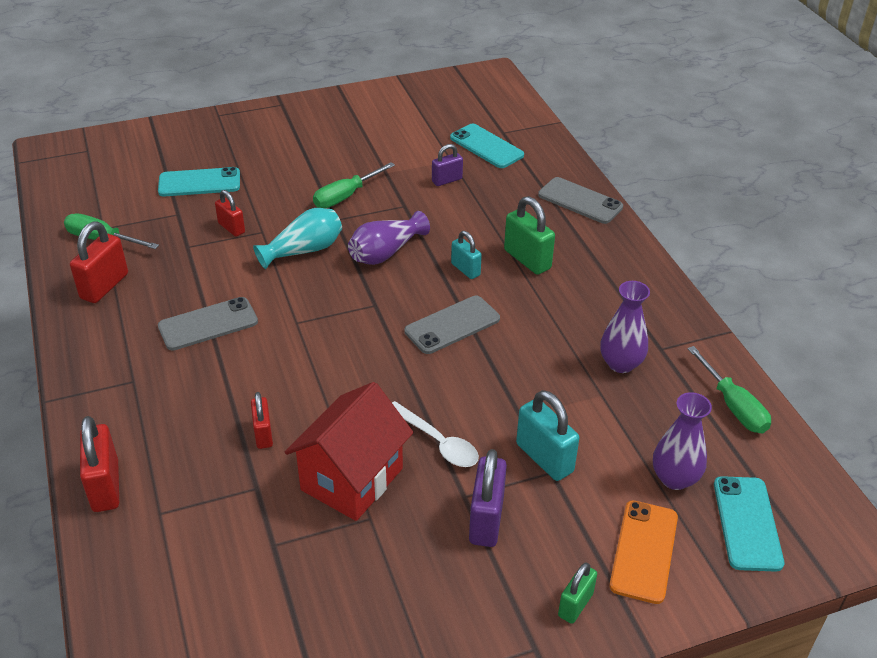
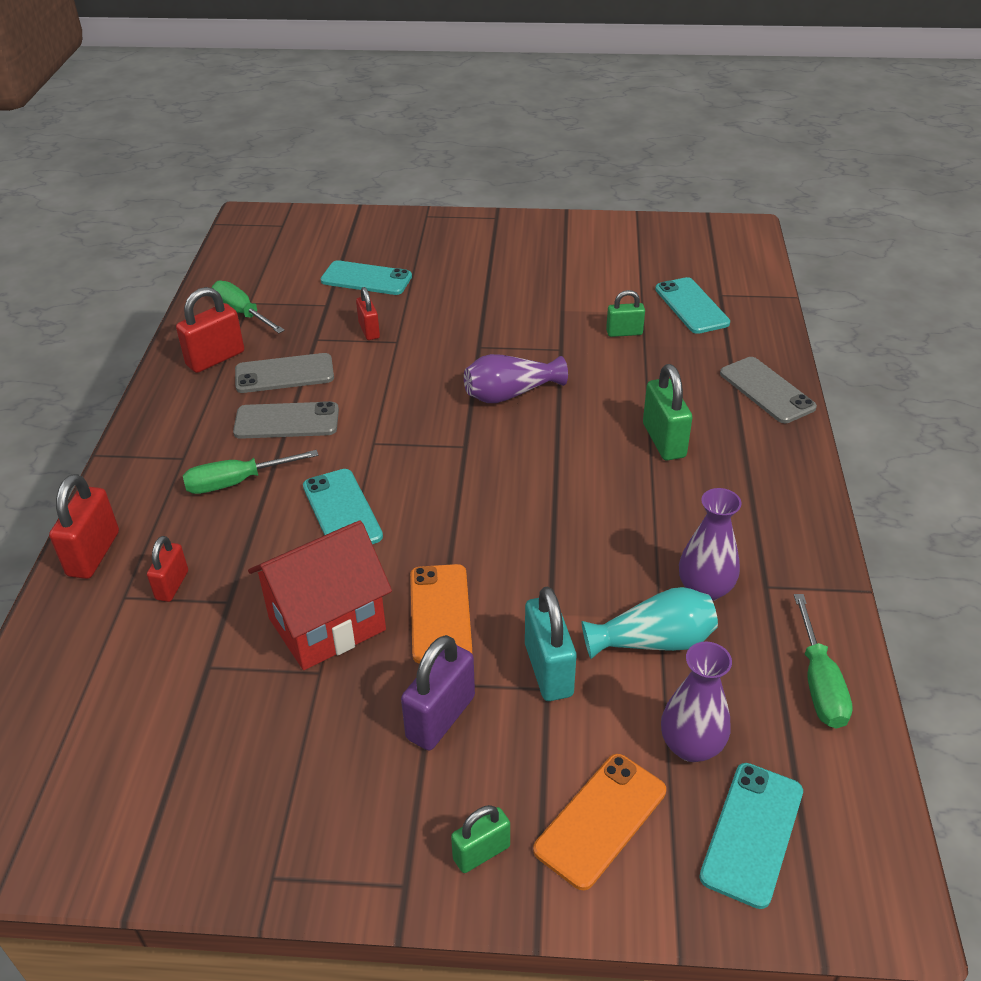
camera: 25 degrees right, 0 degrees up
red padlock [251,392,273,449] -> red padlock moved to [147,536,188,602]
turquoise vase [253,208,342,269] -> turquoise vase moved to [582,587,718,659]
green screwdriver [313,162,395,208] -> green screwdriver moved to [183,450,319,494]
white spoon [392,401,479,467] -> orange phone [410,564,472,664]
grey phone [404,296,500,354] -> grey phone moved to [235,353,334,393]
purple padlock [432,144,463,186] -> green padlock [606,290,645,337]
turquoise padlock [451,231,482,279] -> none
none -> turquoise phone [303,469,383,544]

